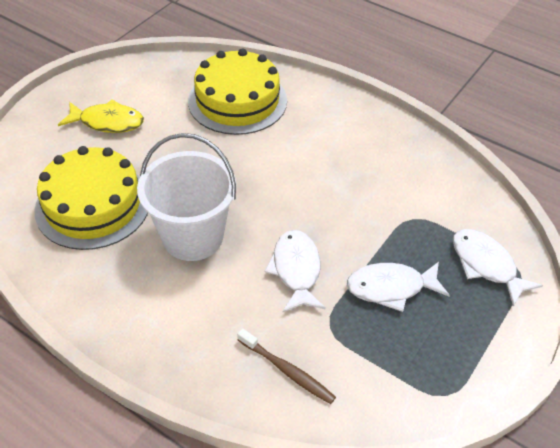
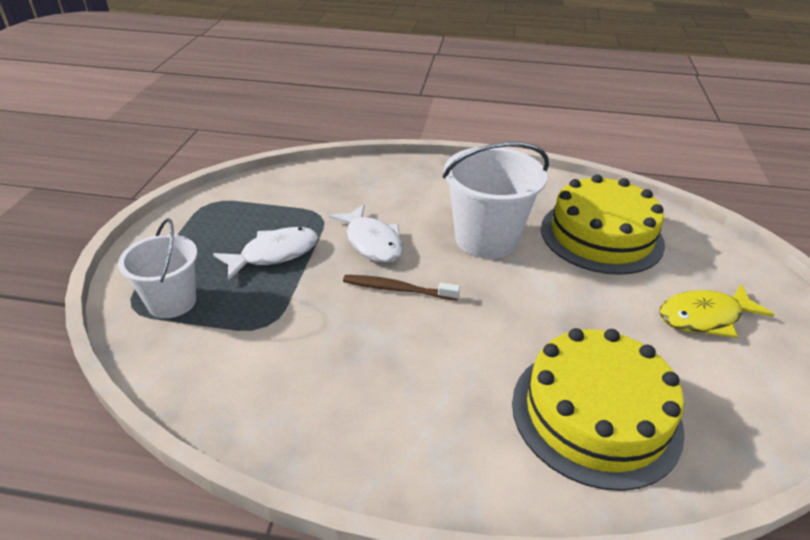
camera: 155 degrees right, 10 degrees down
brown toothbrush [237,328,336,404] -> brown toothbrush moved to [343,275,460,301]
white fish [453,229,543,307] -> white bucket [118,218,197,318]

